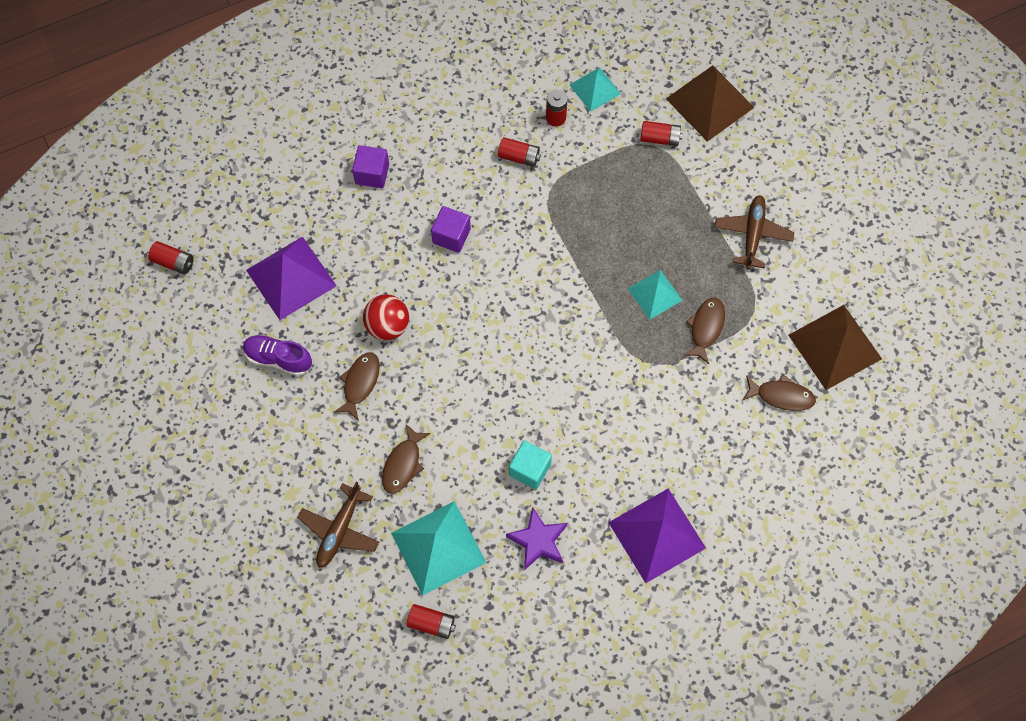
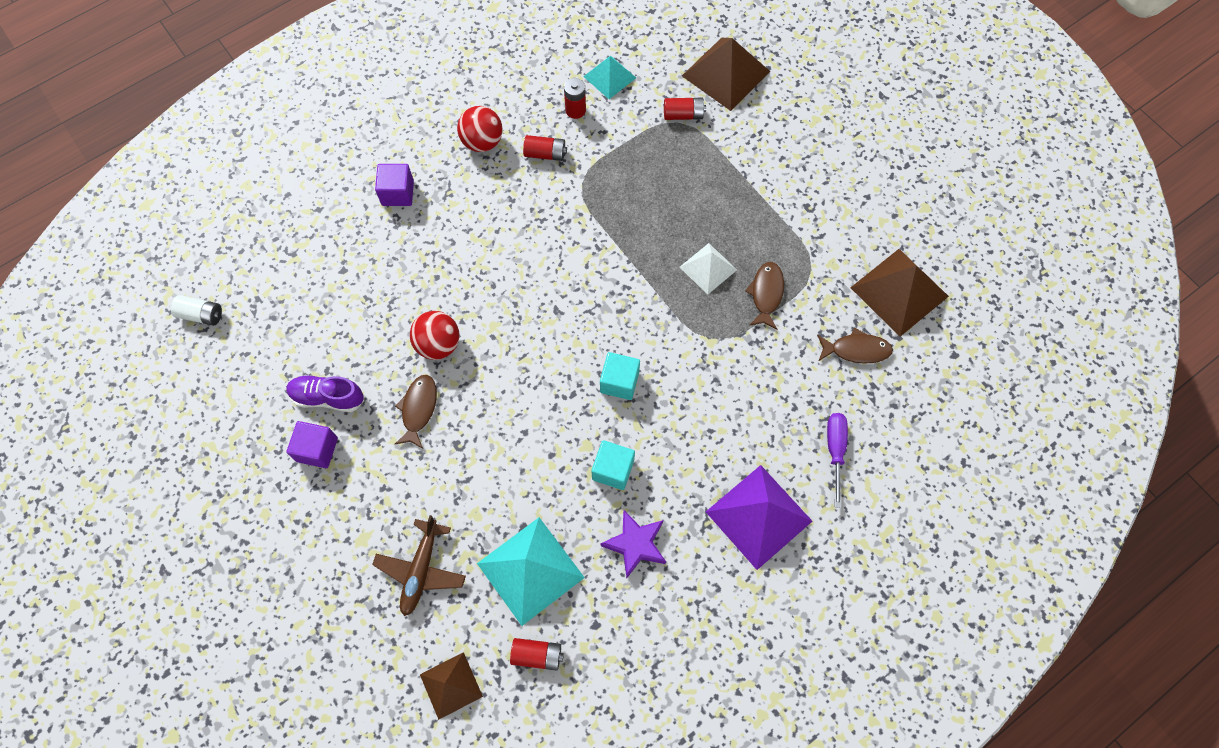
camera: 10 degrees left, 0 degrees up
red battery [148,241,194,275] -> white battery [171,295,222,326]
purple pyramid [246,237,337,320] -> none
brown fish [382,423,431,494] -> none
purple cube [431,206,471,253] -> purple cube moved to [286,421,338,468]
turquoise pyramid [628,270,683,320] -> white pyramid [680,243,737,295]
brown plane [714,195,794,269] -> none
none -> brown pyramid [420,652,483,720]
none -> red ball [457,106,503,152]
none -> turquoise cube [600,352,640,400]
none -> purple screwdriver [827,413,848,508]

